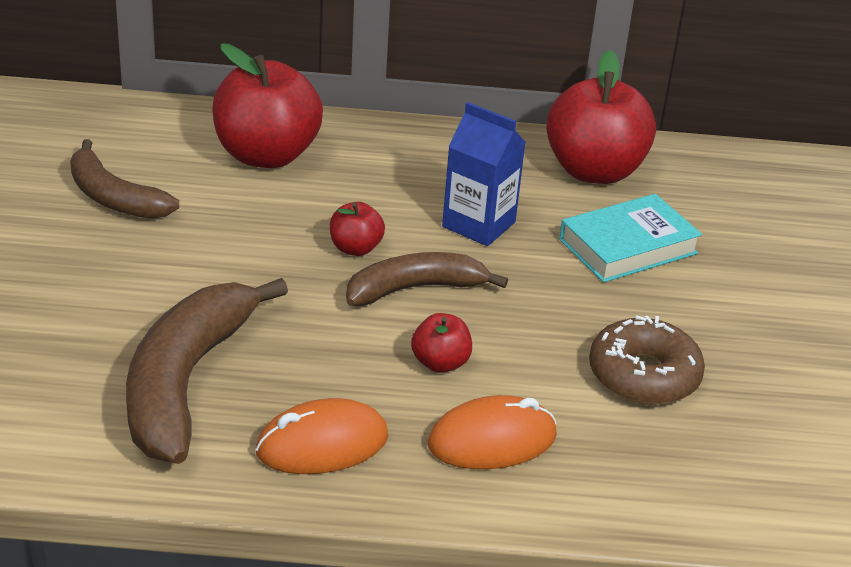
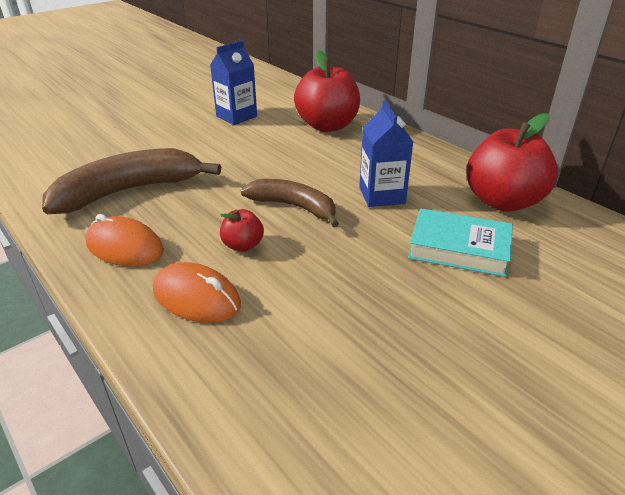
camera: 50 degrees right, 0 degrees up
brown banana [70,139,179,219] -> blue carton [210,40,257,125]
red apple [330,202,385,256] -> none
brown donut [589,316,705,405] -> none

